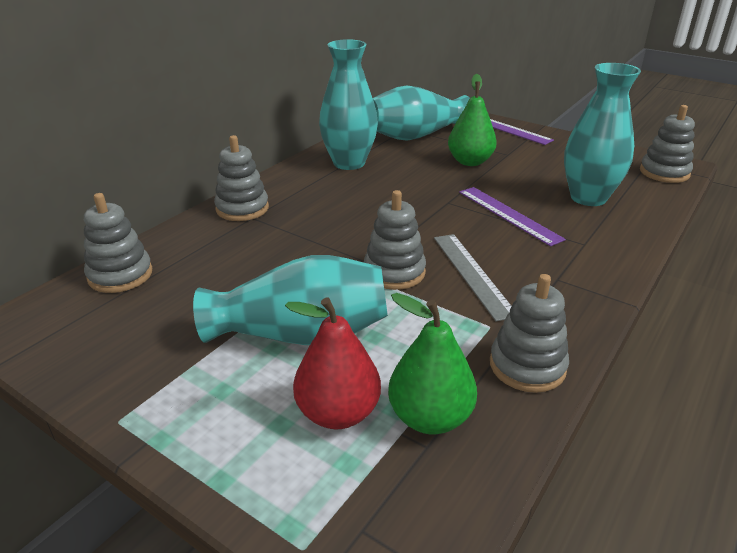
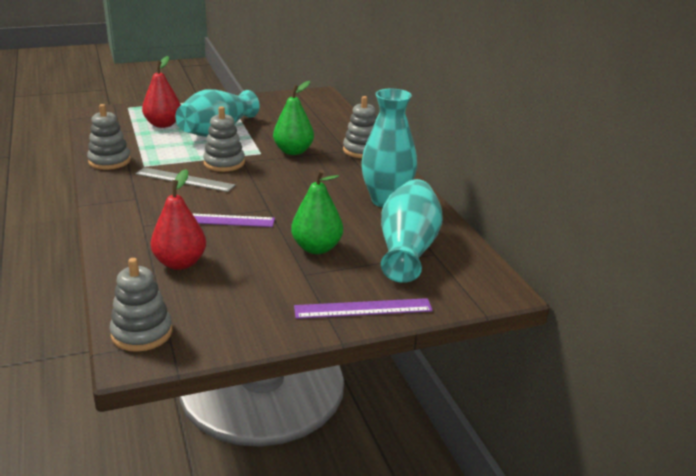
camera: 125 degrees right, 5 degrees down
grey stacking toy [84,193,152,293] -> none
green pear [388,293,477,434] -> green pear moved to [273,81,314,155]
turquoise vase [564,63,641,206] -> red pear [151,169,206,270]

